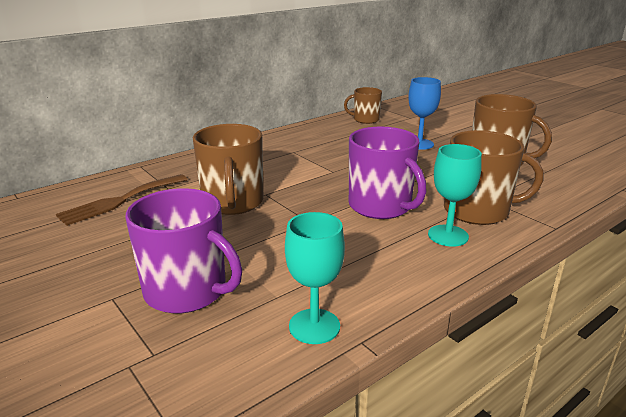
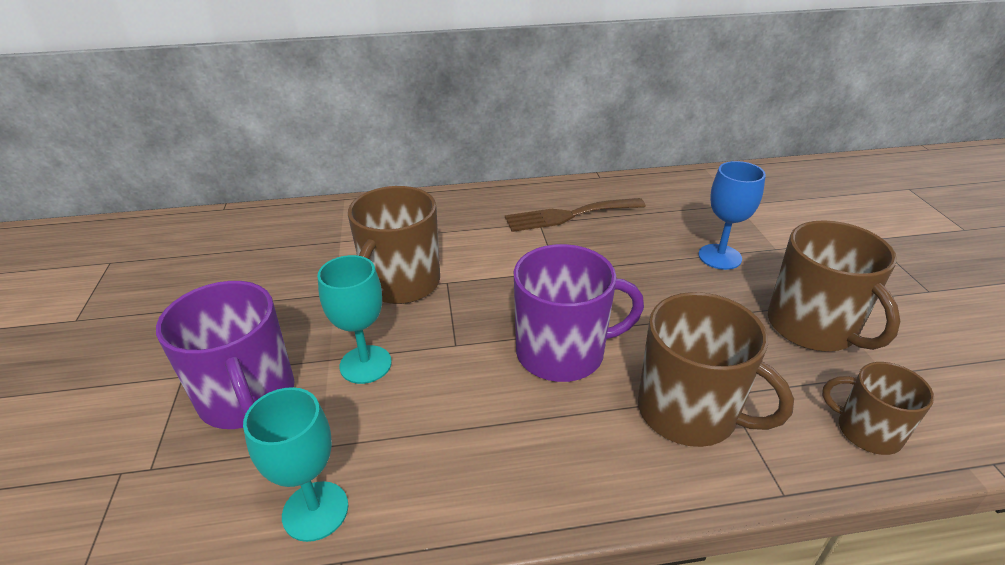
camera: 30 degrees right, 10 degrees up
brown fork [56,174,188,226] -> brown fork moved to [505,198,646,232]
brown mug [344,87,382,124] -> brown mug moved to [822,362,934,455]
purple mug [349,127,426,219] -> purple mug turned 90 degrees counterclockwise [514,244,644,382]
turquoise goblet [428,144,482,247] -> turquoise goblet moved to [318,255,392,384]

